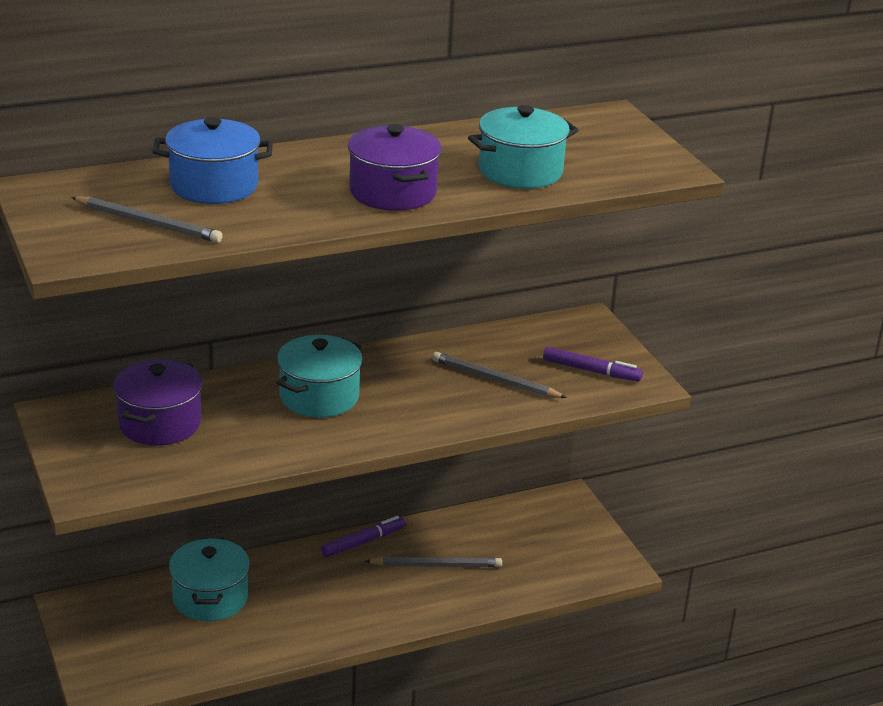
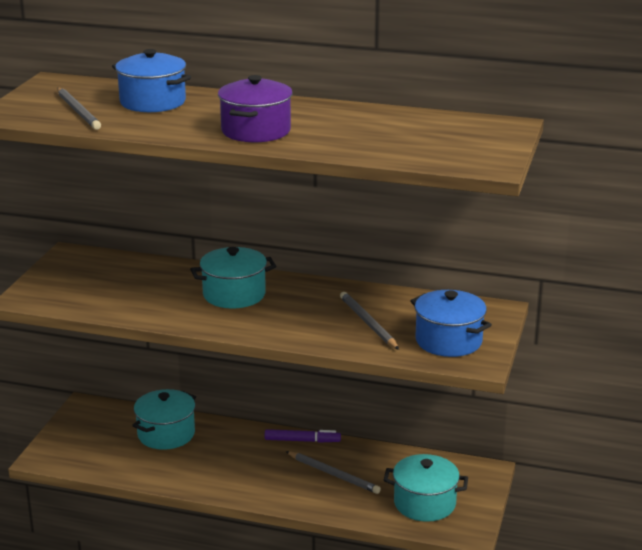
camera: 40 degrees right, 5 degrees down
purple pot [113,359,203,446] -> none
turquoise pot [468,105,579,189] -> turquoise pot moved to [384,454,468,522]
purple marker [543,347,643,382] -> blue pot [410,290,492,357]

